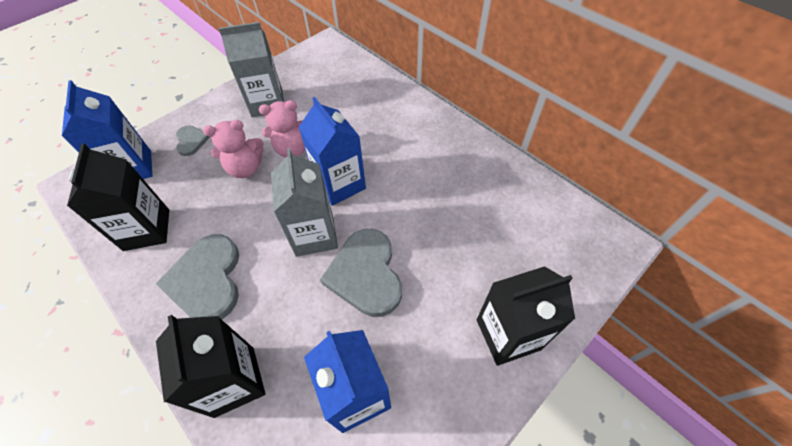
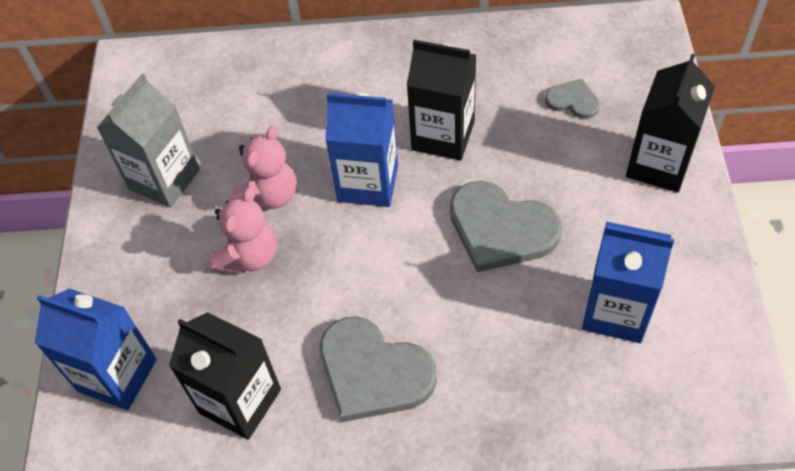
camera: 45 degrees left, 0 degrees up
black carton [156,315,265,418] -> black carton moved to [407,40,476,160]
grey heart [176,126,210,156] -> grey heart moved to [545,79,600,119]
grey carton [271,148,338,257] -> none

